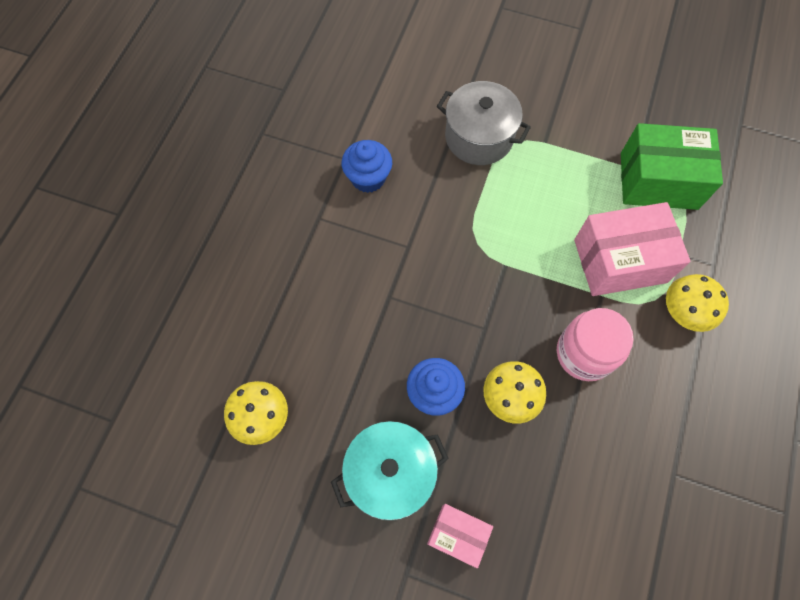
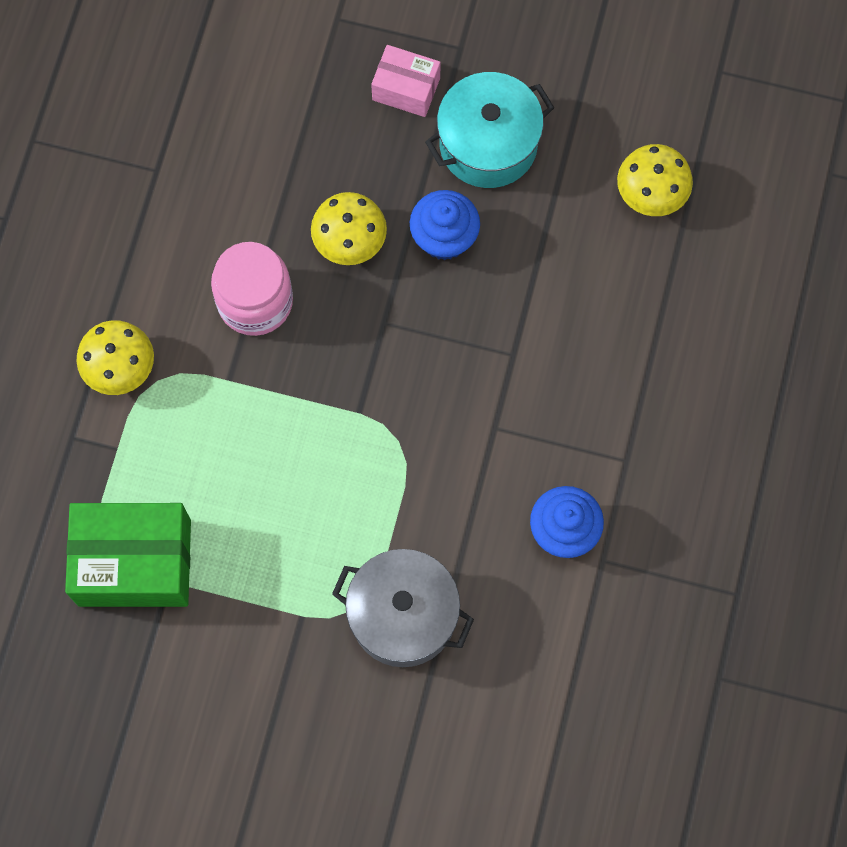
camera: 175 degrees right, 5 degrees up
pink box [574,202,691,296] -> none

